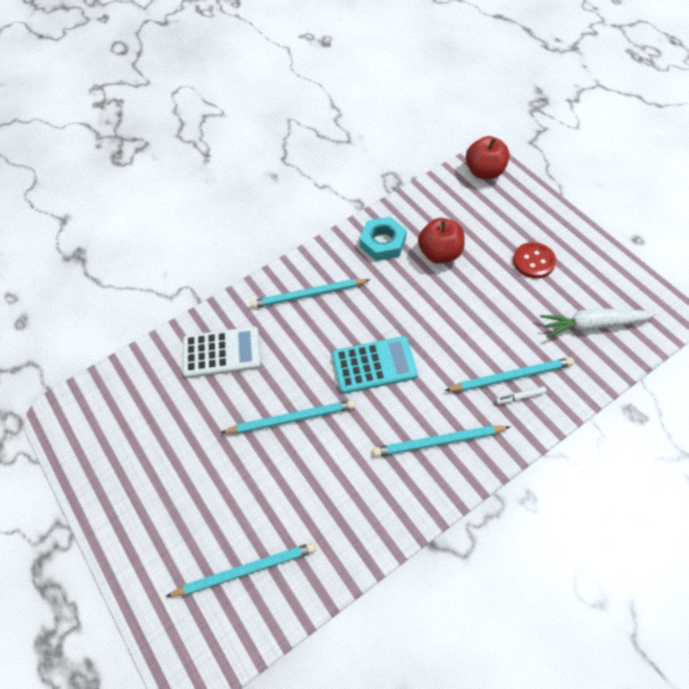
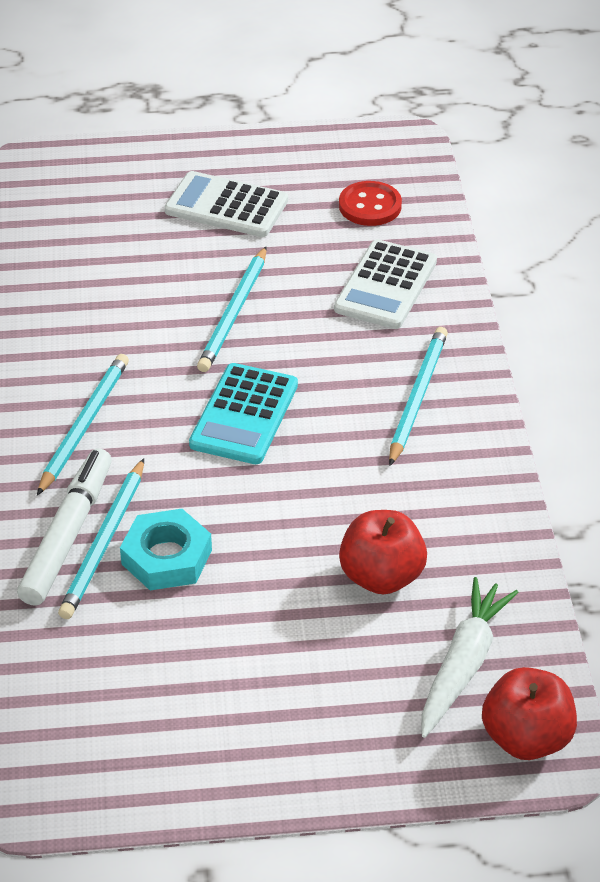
camera: 115 degrees right, 15 degrees down
turquoise pencil [165,542,316,597] -> none
turquoise nut [359,217,407,261] -> turquoise nut moved to [120,509,212,590]
white marker [496,386,547,404] -> white marker [17,448,112,606], size x2.39
red button [513,242,556,278] -> red button moved to [339,181,402,226]
white carrot [540,308,658,338] -> white carrot moved to [421,577,519,738]
none -> white calculator [165,171,288,237]

